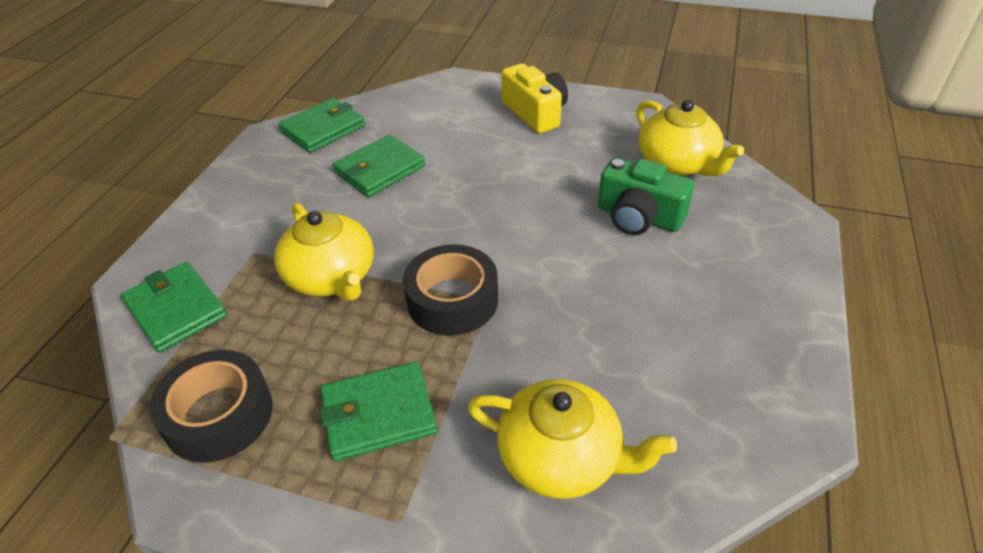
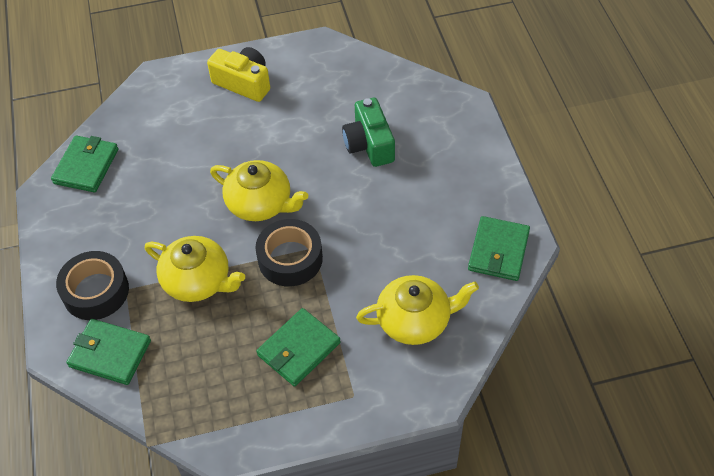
camera: 30 degrees left, 10 degrees up
black tape [149,350,273,463] -> black tape moved to [56,251,129,320]
green wallet [333,135,425,197] -> green wallet moved to [468,216,530,281]
green camera [598,158,694,235] -> green camera turned 75 degrees clockwise [342,98,395,167]
yellow teapot [636,100,744,176] -> yellow teapot moved to [210,160,308,221]

